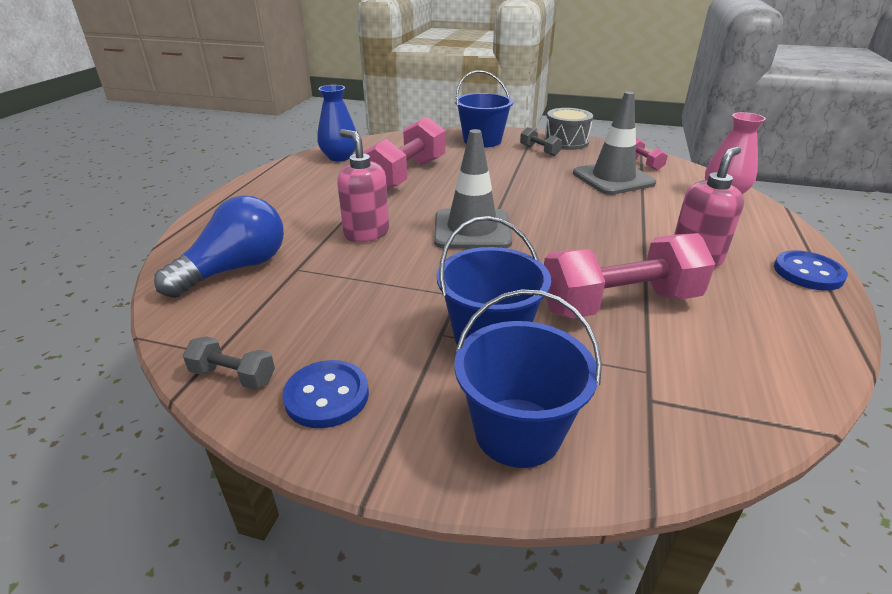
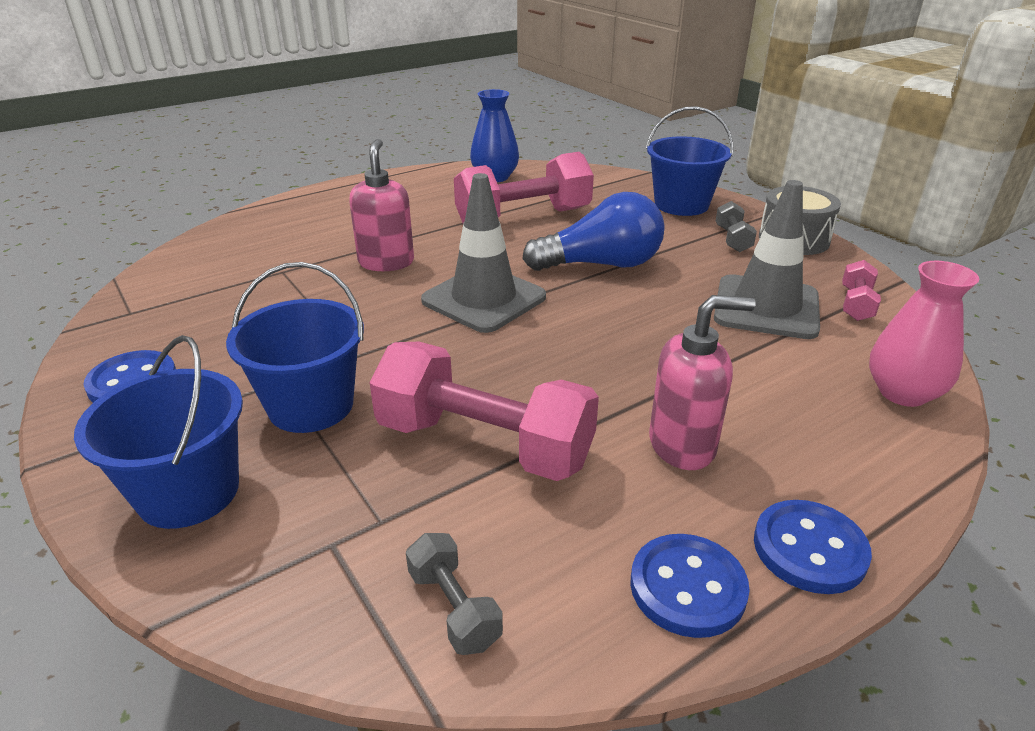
camera: 40 degrees right, 0 degrees up
blue light bulb [154,196,284,298] -> blue light bulb moved to [522,192,665,271]
grey dumbbell [183,336,275,389] -> grey dumbbell moved to [406,533,503,655]
none -> blue button [630,534,750,638]

